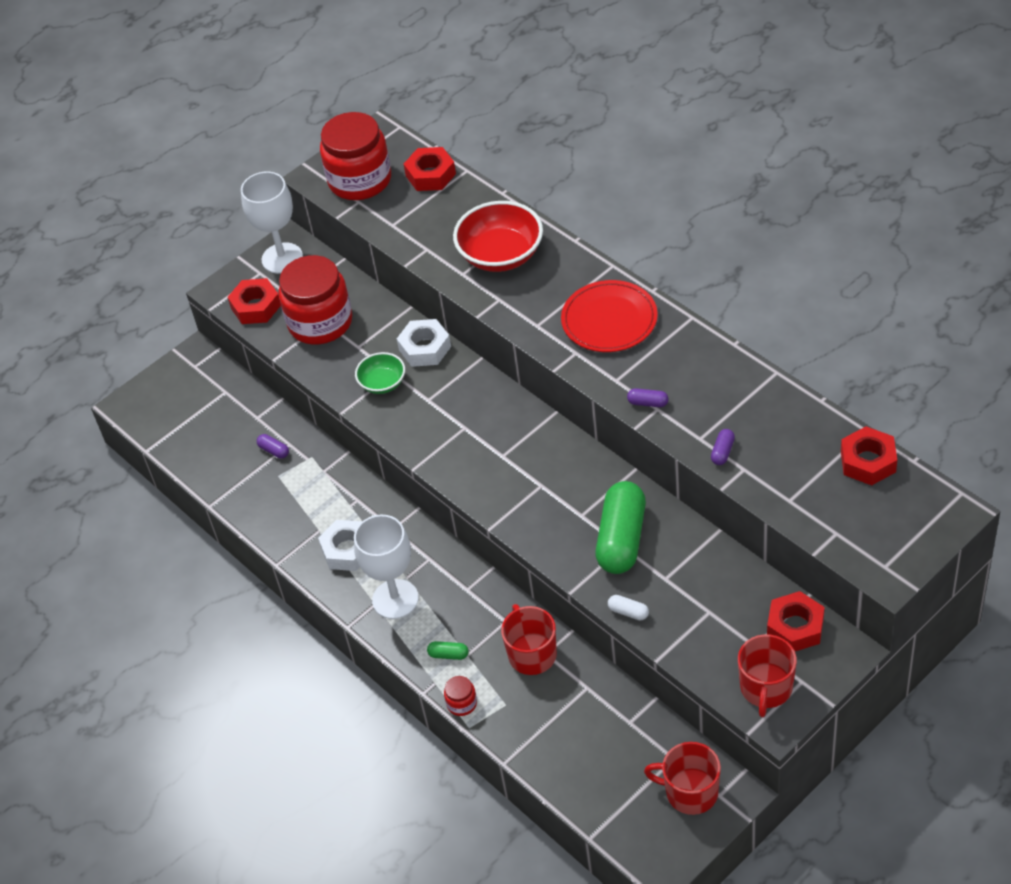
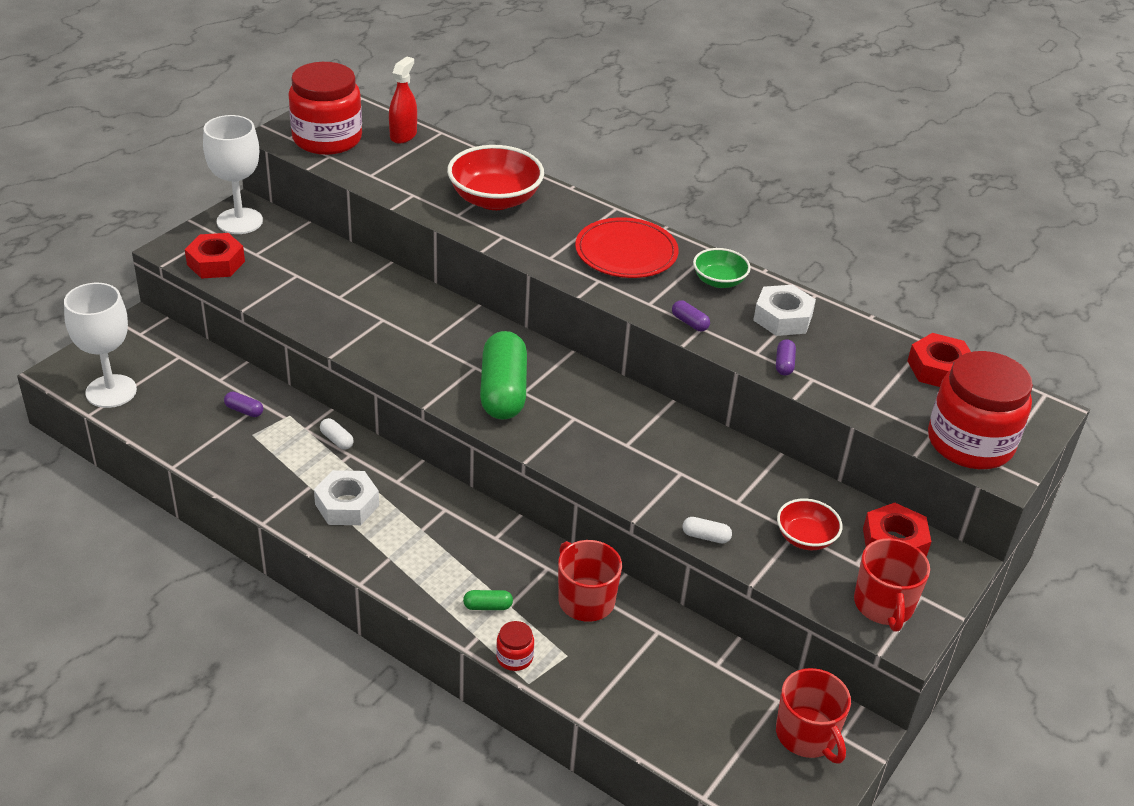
camera: 20 degrees left, 10 degrees down
red jar [279,255,352,345] -> red jar moved to [928,351,1033,469]
white goblet [354,515,419,619] -> white goblet moved to [64,283,137,408]
green bowl [355,352,405,394] -> green bowl moved to [693,248,751,288]
white nut [397,319,451,367] -> white nut moved to [753,285,816,336]
red nut [404,147,456,191] -> red spray bottle [389,57,417,144]
green capsule [596,481,646,574] -> green capsule moved to [480,331,527,420]
purple capsule [627,388,668,407] -> purple capsule turned 45 degrees clockwise [672,300,710,331]
red mug [644,742,721,815] -> red mug turned 120 degrees counterclockwise [776,668,851,764]
none -> white capsule [320,418,354,450]
none -> red bowl [777,499,843,550]

